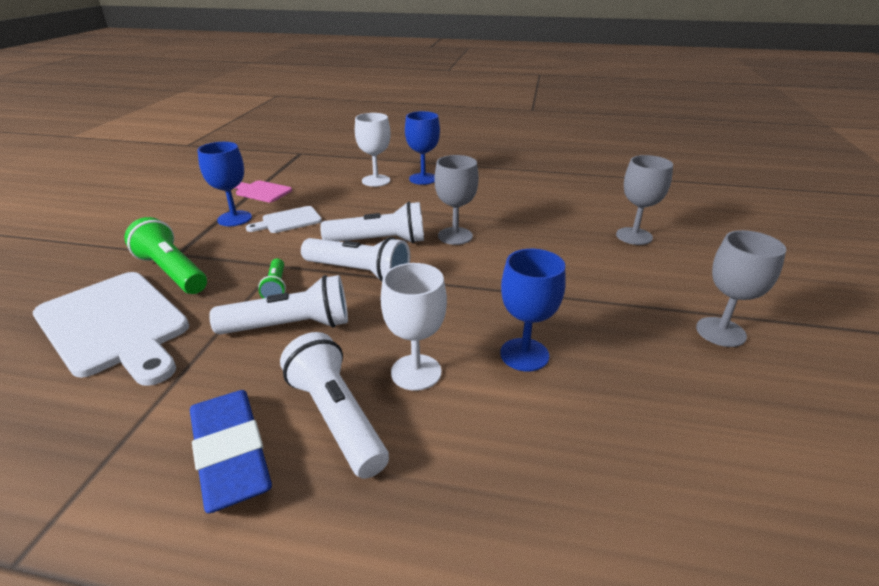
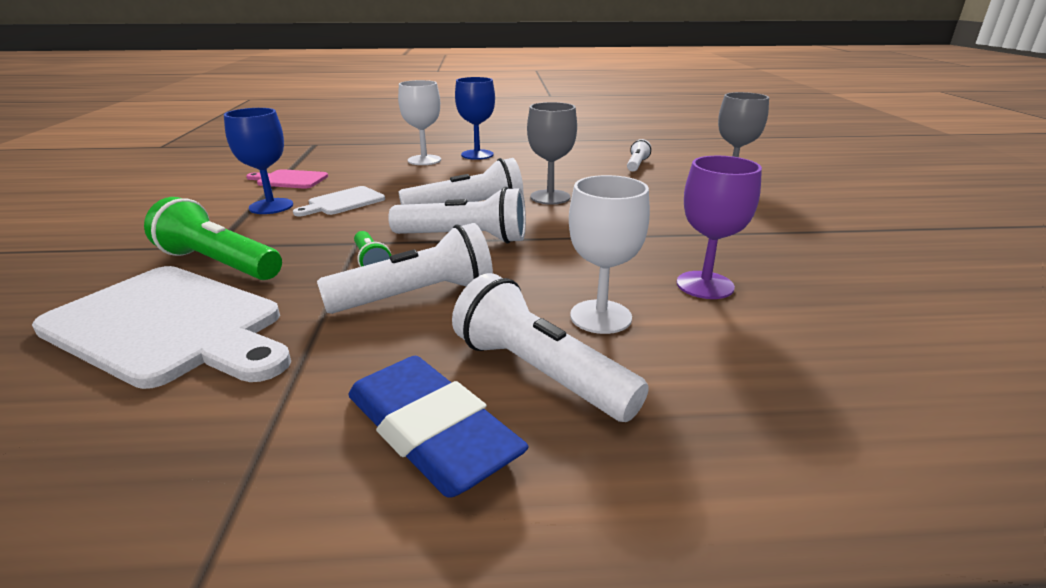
camera: 15 degrees left, 5 degrees down
blue goblet [500,249,566,371] -> purple goblet [677,156,762,299]
grey goblet [696,230,786,347] -> none
none -> white flashlight [627,139,651,172]

